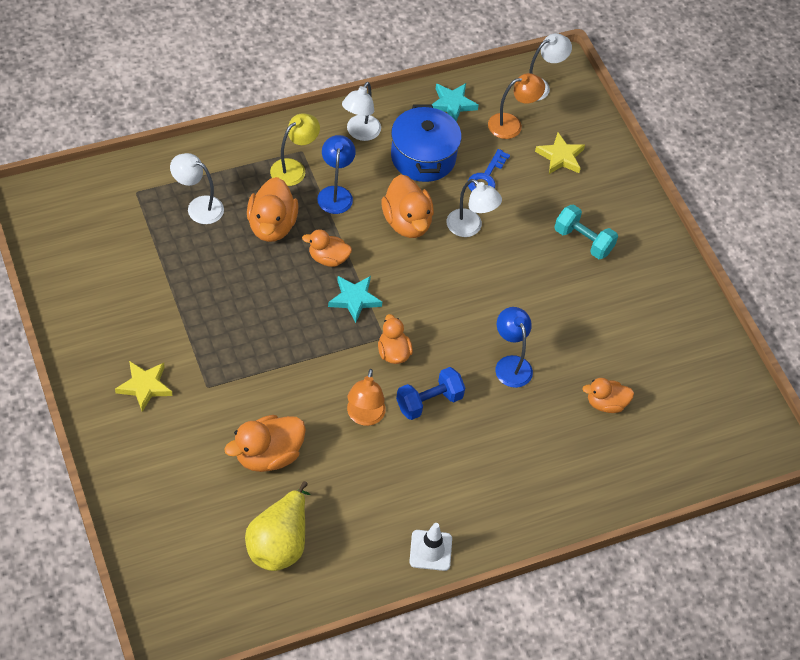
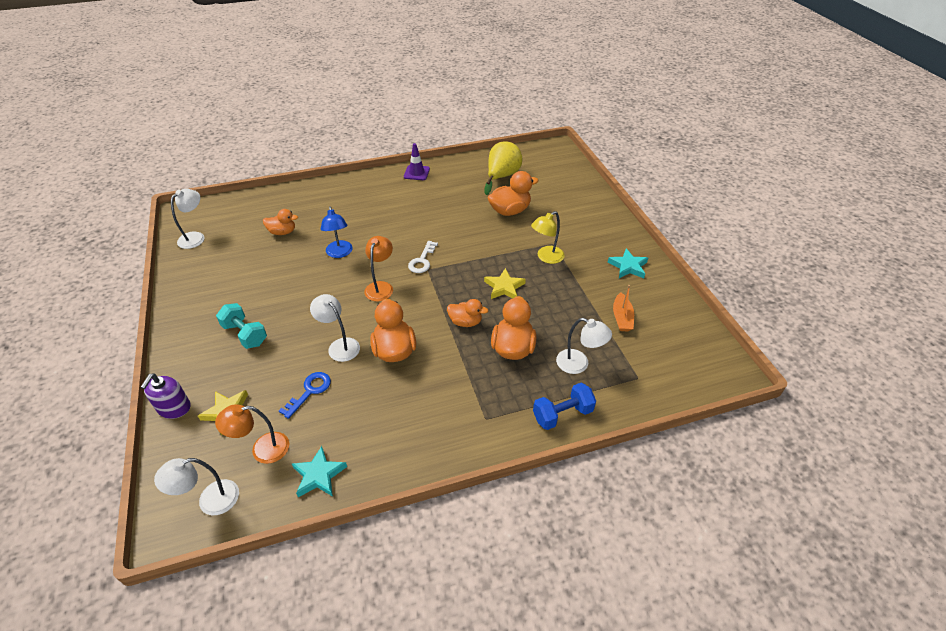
camera: 170 degrees left, 10 degrees down
yellow star [115,361,172,412] -> yellow star moved to [484,268,526,299]
yellow lamp [270,113,320,186] -> yellow lamp moved to [531,211,565,264]
blue lamp [317,135,356,214] -> none
turquoise star [328,276,382,323] -> turquoise star moved to [608,248,648,278]
white lamp [342,82,381,141] -> white lamp moved to [171,189,205,249]
orange lamp [347,369,386,426] -> orange lamp moved to [364,236,393,301]
orange duck [378,314,413,364] -> white key [408,241,438,273]
blue pot [391,104,461,182] -> none
blue dumbbell [396,367,465,420] -> blue dumbbell moved to [533,383,596,430]
white traffic cone [409,523,452,571] -> purple traffic cone [404,143,430,180]
none -> purple soap dispenser [141,373,191,419]
none -> orange boat [613,285,634,331]

